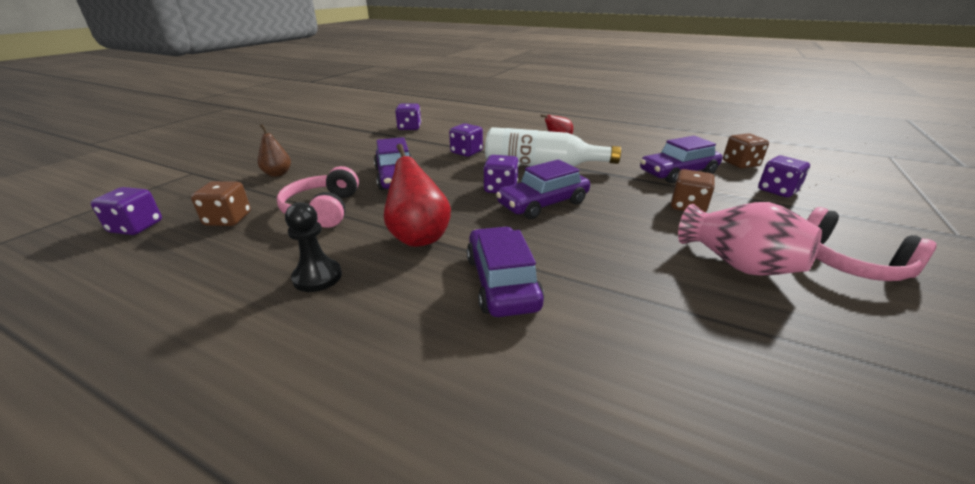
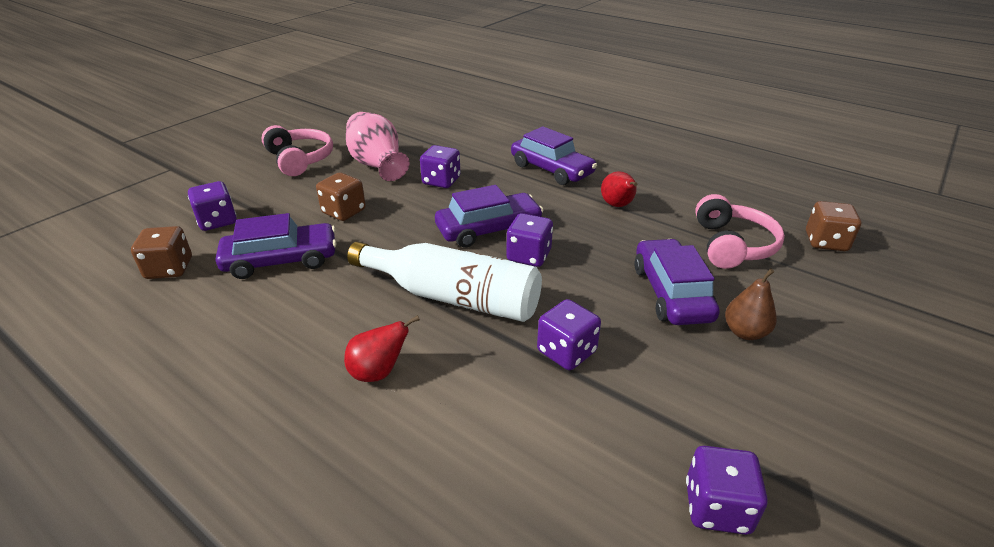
camera: 170 degrees left, 5 degrees up
purple dice [91,187,162,235] -> purple dice moved to [420,145,461,188]
brown pear [258,124,291,177] -> brown pear moved to [725,269,777,340]
black pawn [285,202,342,292] -> none
red pear [384,144,451,247] -> red pear [601,171,638,207], size x0.62
purple car [467,227,544,317] -> purple car turned 45 degrees counterclockwise [511,126,597,185]

